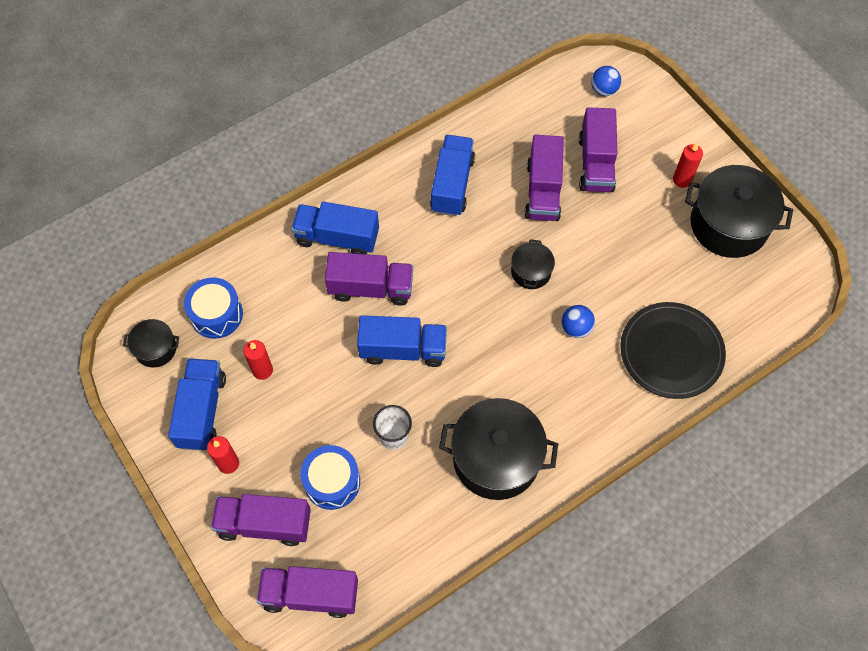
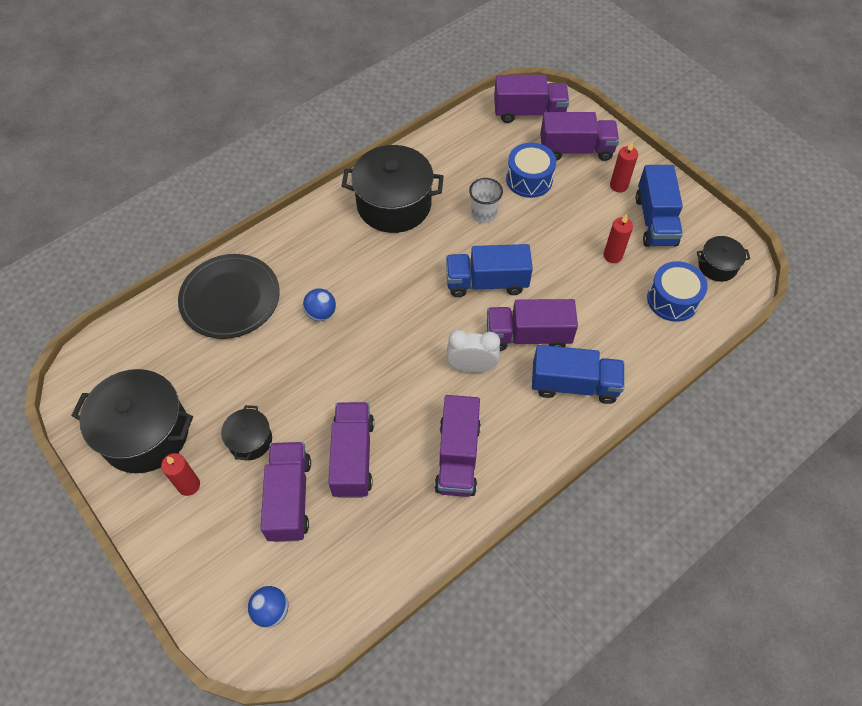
camera: 175 degrees right, 5 degrees down
blue truck [430,135,475,216] -> purple truck [434,395,481,497]
black pot [511,239,555,289] -> black pot moved to [221,405,272,460]
none -> white clock [446,330,500,373]

